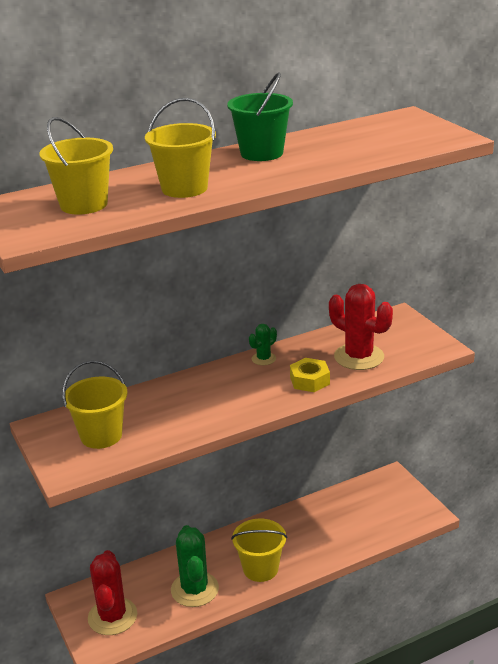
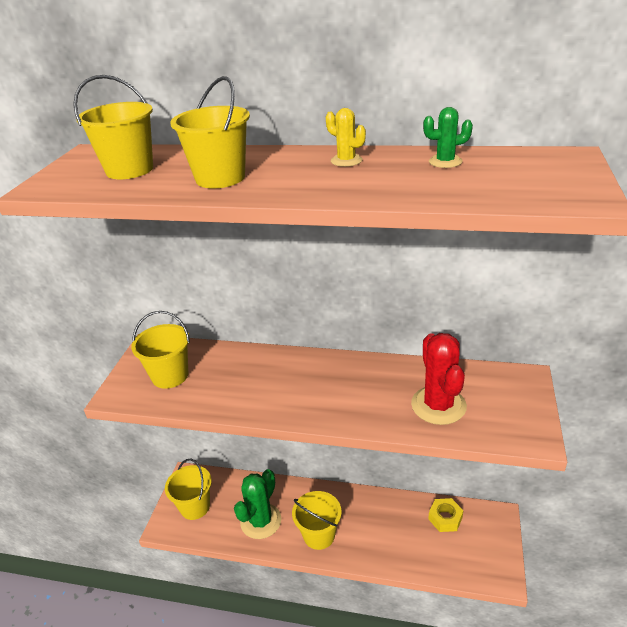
camera: 40 degrees right, 5 degrees up
red cactus [88,550,137,635] -> yellow bucket [165,459,212,520]
green bucket [227,72,293,161] -> yellow cactus [326,108,366,167]
green cactus [249,324,277,365] -> green cactus moved to [423,107,473,168]
yellow nut [290,358,330,392] -> yellow nut moved to [428,498,464,532]

